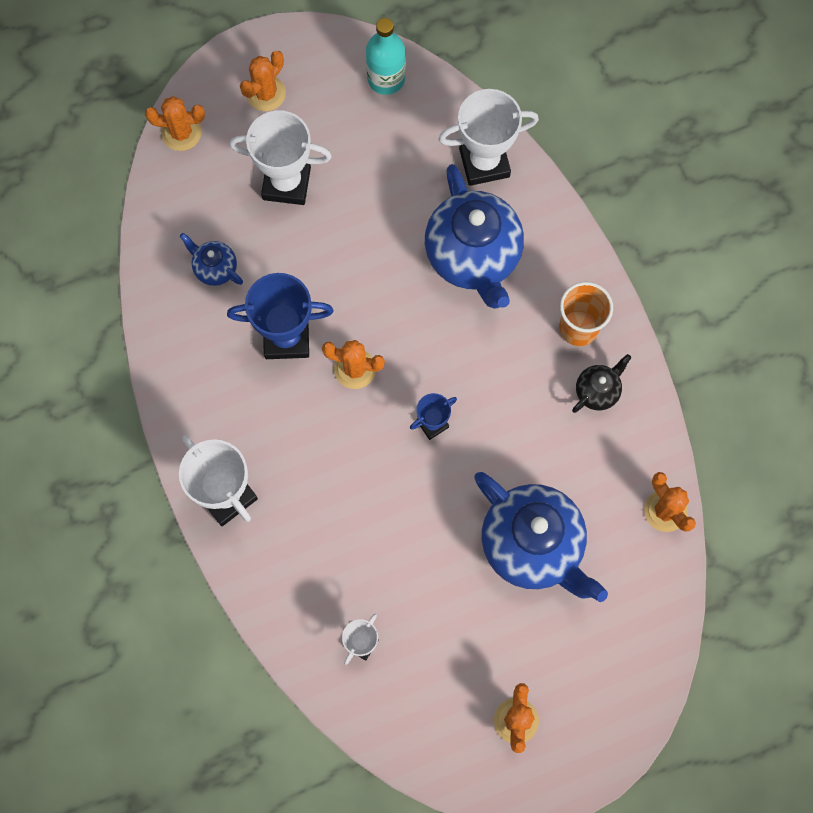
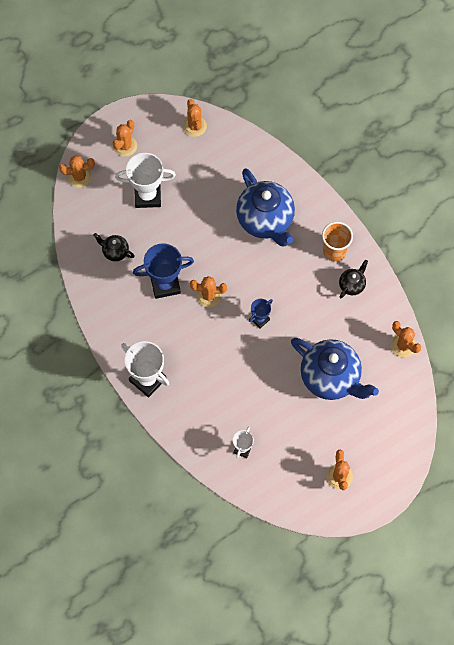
camera: 10 degrees left, 5 degrees down
blue teapot [180,233,243,286] -> black teapot [93,233,135,261]
turquoise bottle [366,18,406,95] -> orange cactus [183,99,207,137]
white trophy [438,89,539,186] -> none

